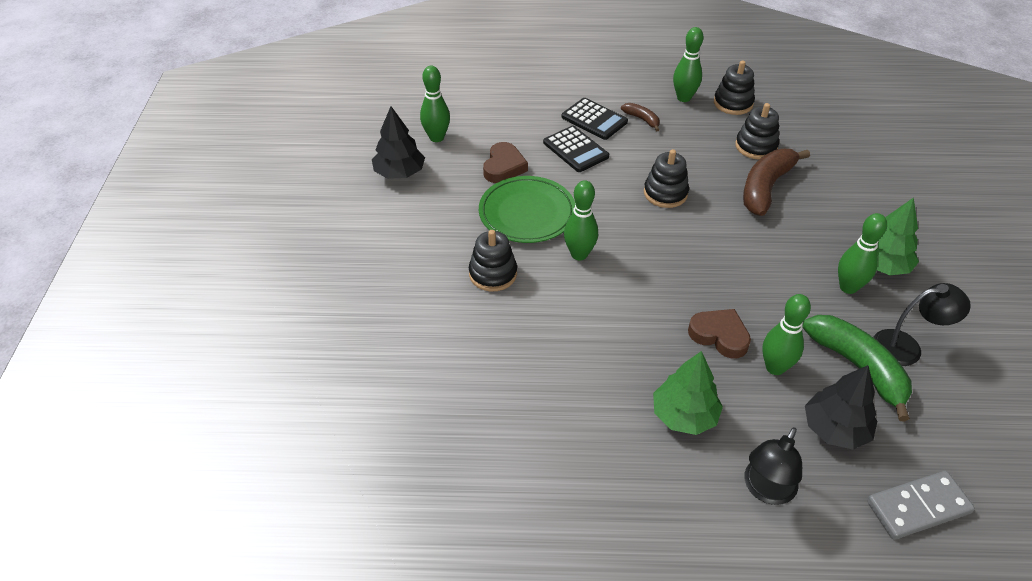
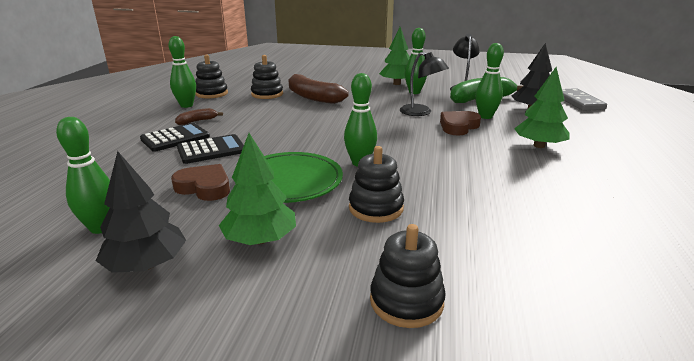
camera: 80 degrees left, 20 degrees down
black stacking toy [644,149,689,208] -> black stacking toy moved to [370,224,446,328]
black lamp [744,427,802,505] -> black lamp moved to [400,52,449,116]
none -> green tree [219,133,296,245]

